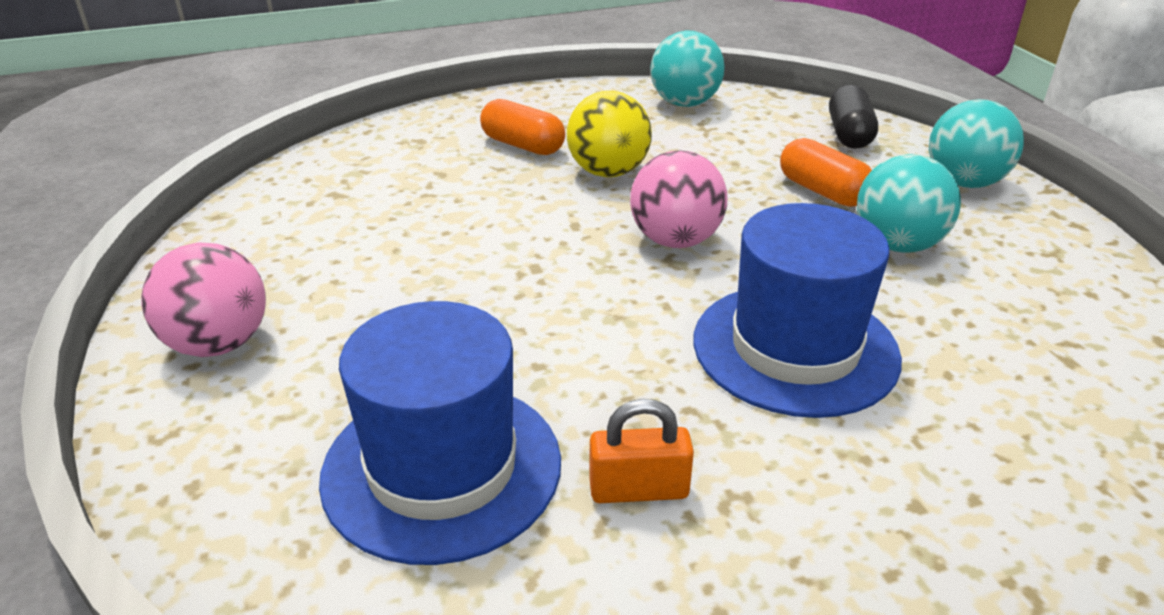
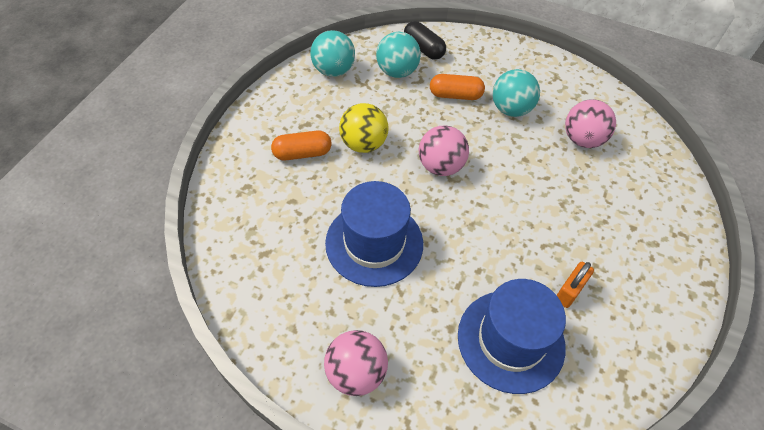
camera: 50 degrees left, 20 degrees up
blue hat [694,203,902,418] -> blue hat moved to [325,181,423,287]
turquoise ball [929,99,1024,188] -> turquoise ball moved to [376,32,421,78]
none -> pink ball [565,99,616,148]

